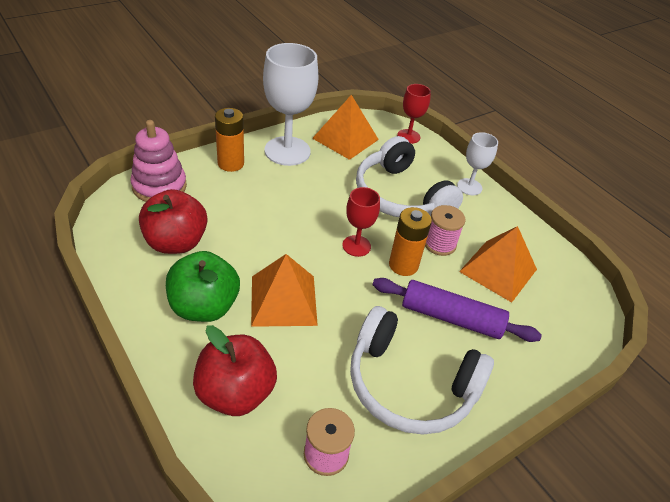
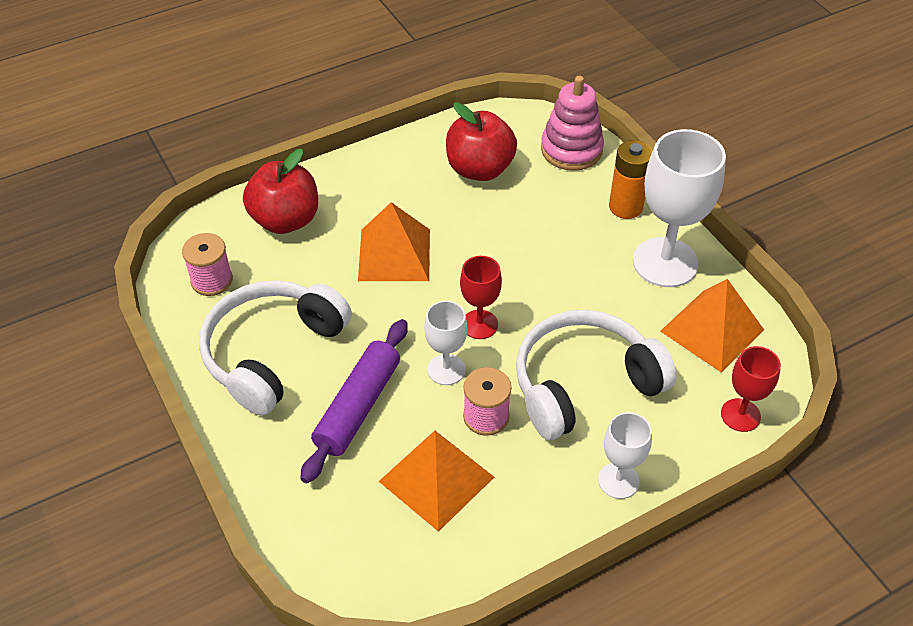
camera: 100 degrees right, 5 degrees up
green apple [166,251,240,322] -> none
orange battery [389,207,432,276] -> white goblet [424,301,468,385]

